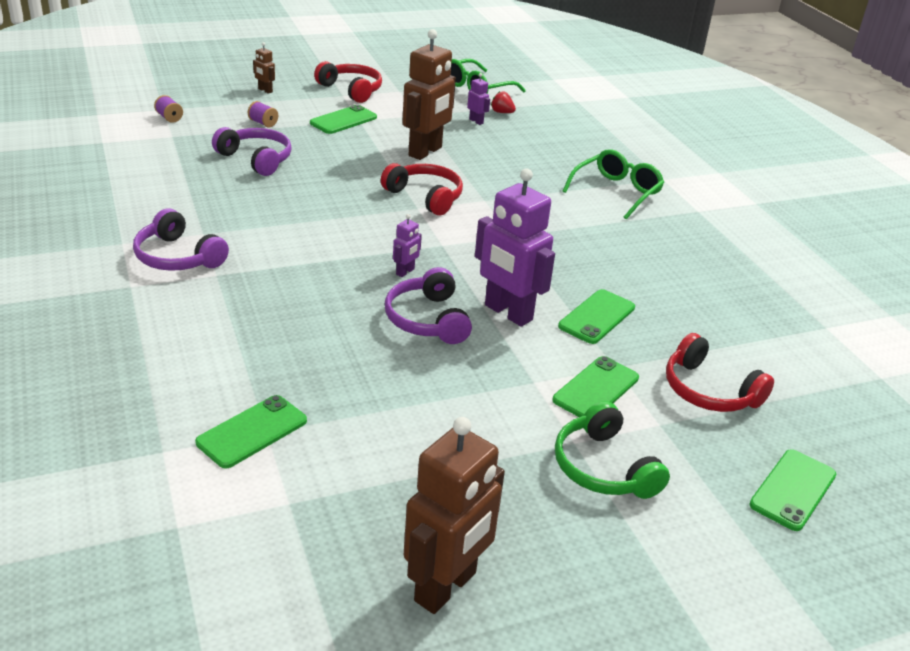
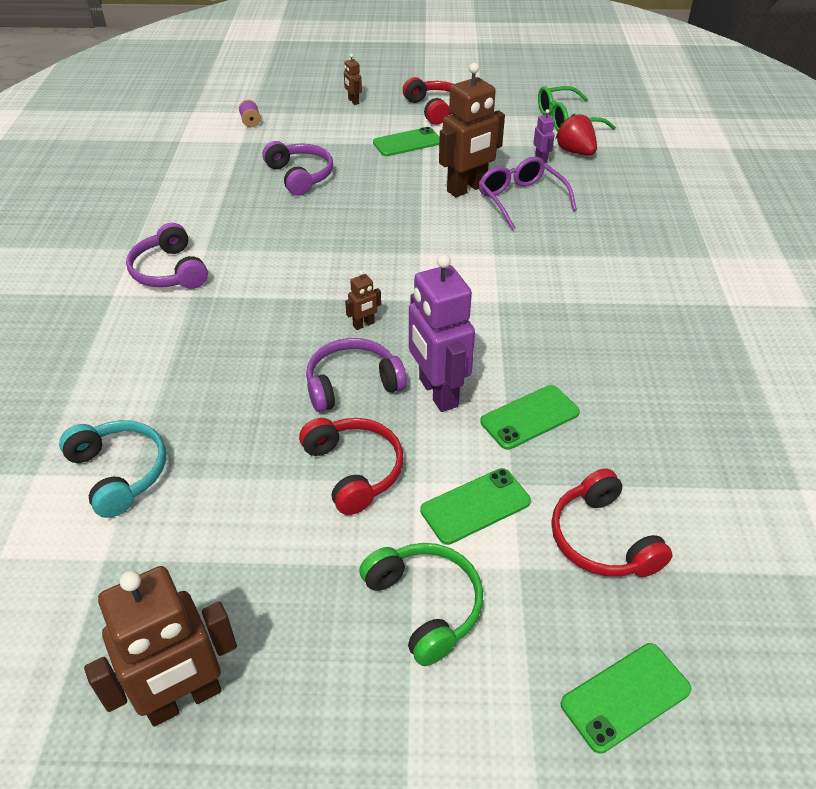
camera: 25 degrees right, 10 degrees up
green phone [195,395,307,469] -> turquoise headphones [59,420,166,518]
purple spool [248,101,278,128] -> none
red headphones [381,163,463,215] -> red headphones moved to [299,418,404,515]
purple headphones [385,267,472,344] -> purple headphones turned 60 degrees clockwise [306,338,407,412]
purple robot [393,214,422,277] -> brown robot [345,270,381,330]
red strawberry [491,91,516,113] -> red strawberry [555,114,597,155], size x1.65
green headphones [555,401,670,499] -> green headphones turned 150 degrees clockwise [359,543,483,666]
green glasses [563,149,664,219] -> none
none -> purple glasses [479,157,577,230]

